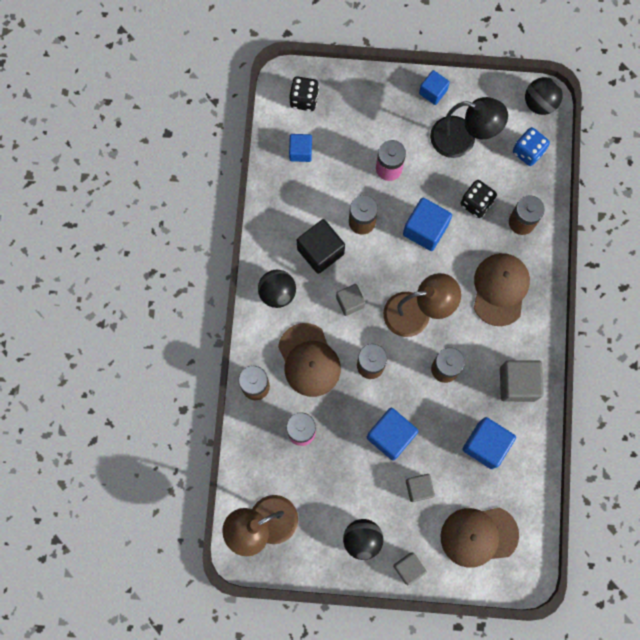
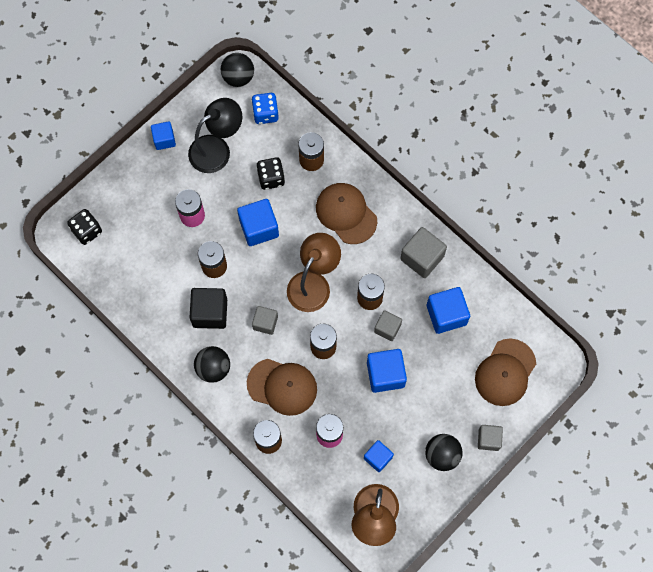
camera: 50 degrees left, 5 degrees down
blue cube [289,134,312,162] -> blue cube moved to [364,440,394,472]
grey cube [406,474,435,502] -> grey cube moved to [374,310,402,341]

